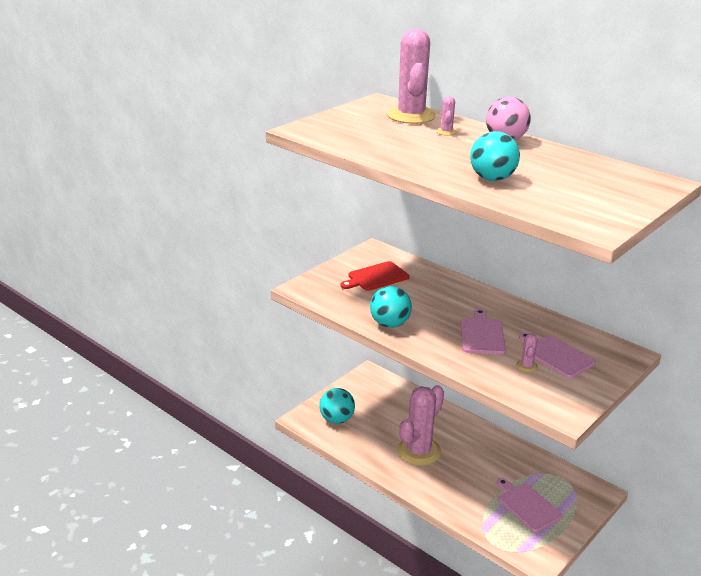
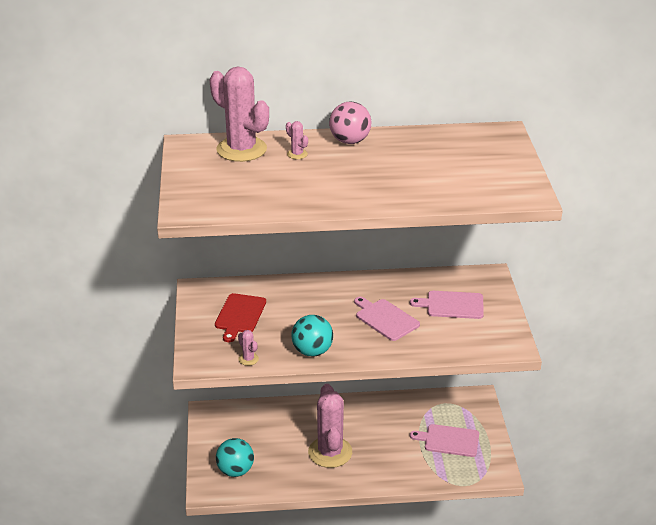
camera: 45 degrees left, 5 degrees up
turquoise ball [470,131,520,181] -> none
pink cactus [516,333,538,372] -> pink cactus moved to [238,330,259,366]

